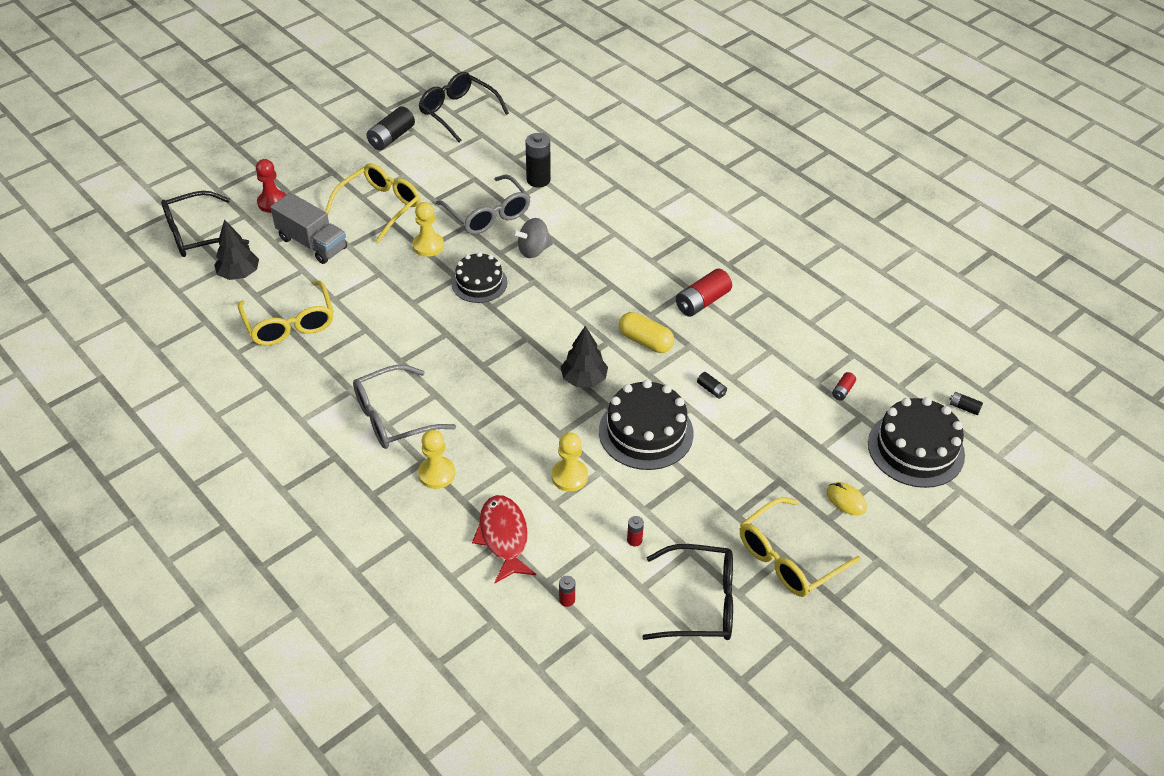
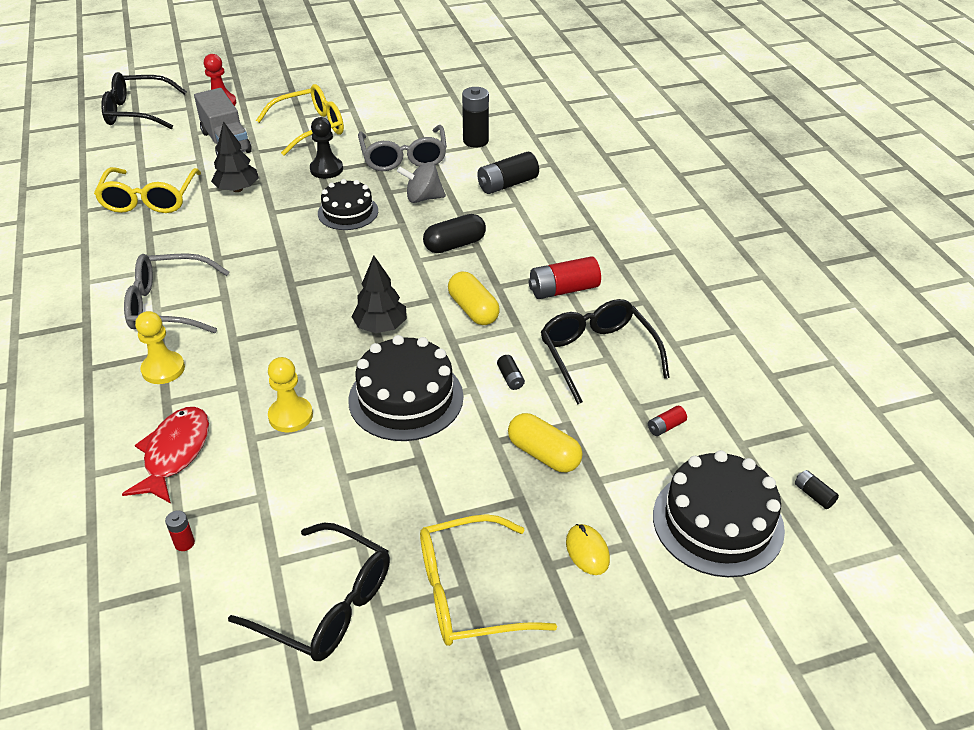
camera: 25 degrees right, 5 degrees down
black tree [214,219,259,280] -> black tree moved to [211,121,259,192]
black battery [366,106,415,150] -> black battery moved to [477,152,539,194]
yellow pawn [412,202,444,257] -> black pawn [310,117,343,179]
black glasses [419,72,509,142] -> black glasses moved to [541,299,670,405]
red battery [627,516,644,546] -> none
none -> black capsule [423,214,486,253]
none -> yellow capsule [508,413,583,472]

